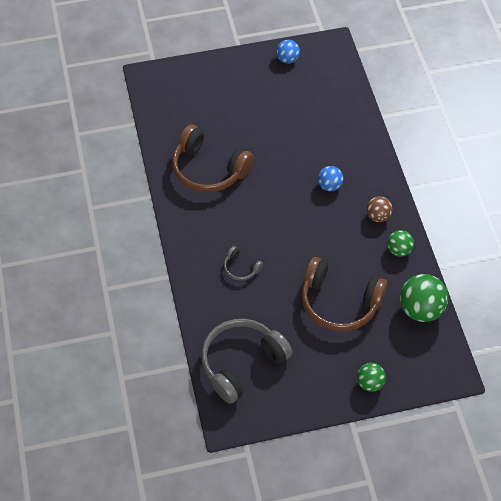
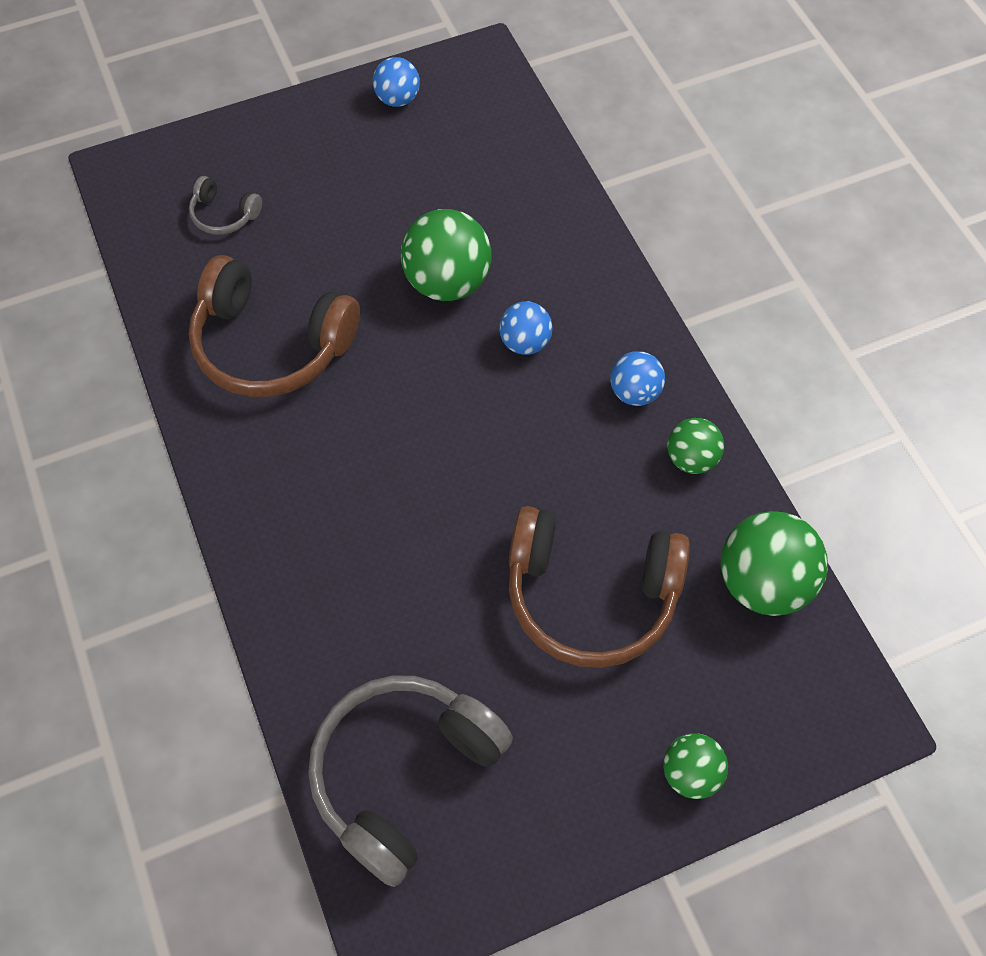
camera: 10 degrees left, 5 degrees up
grey headphones [224,246,263,281] -> grey headphones moved to [189,176,262,235]
brown ball [366,196,393,222] -> blue ball [610,351,665,406]
none -> green ball [401,209,492,301]

